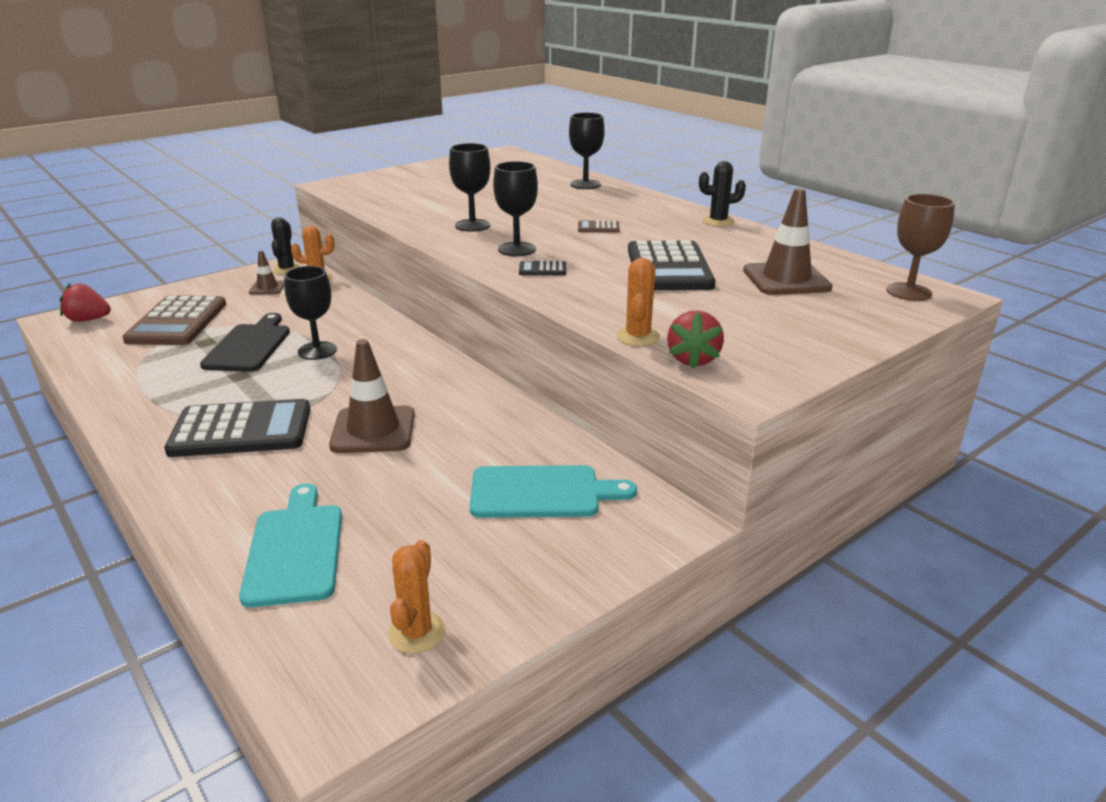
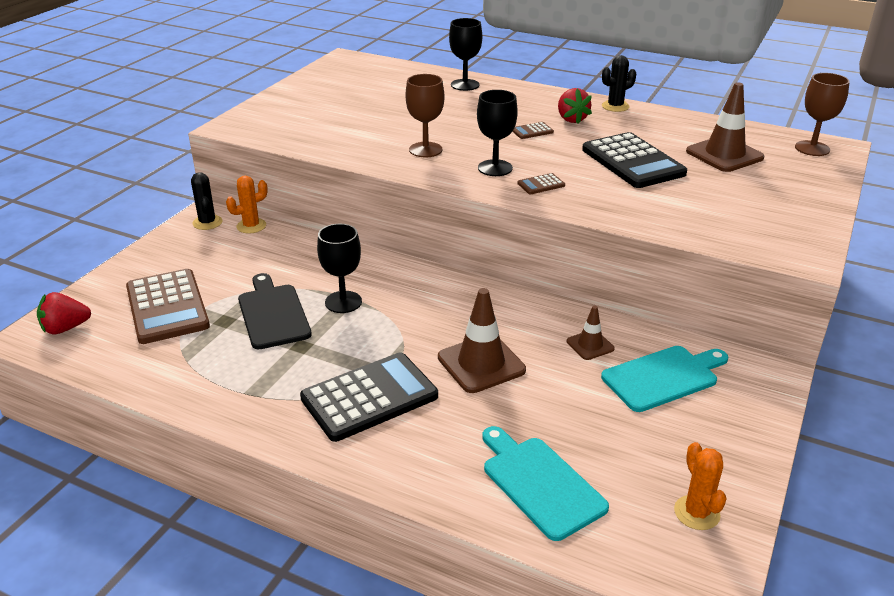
camera: 25 degrees left, 5 degrees up
brown traffic cone [249,250,284,295] -> brown traffic cone moved to [567,305,615,360]
black goblet [449,143,490,232] -> brown goblet [405,74,444,157]
black calculator [519,261,566,275] -> brown calculator [518,173,565,194]
orange cactus [616,258,660,346] -> none
red strawberry [667,310,724,369] -> red strawberry moved to [558,88,592,124]

